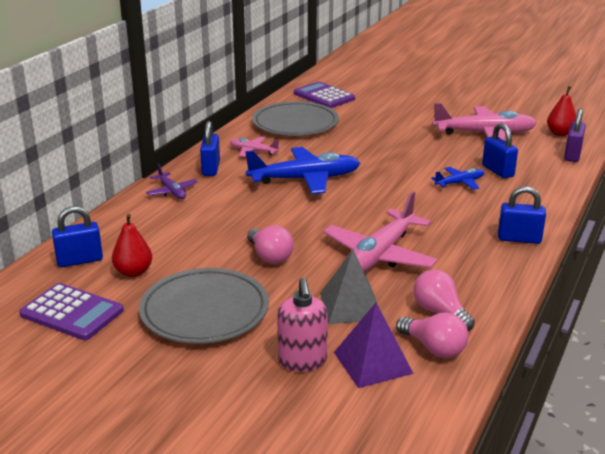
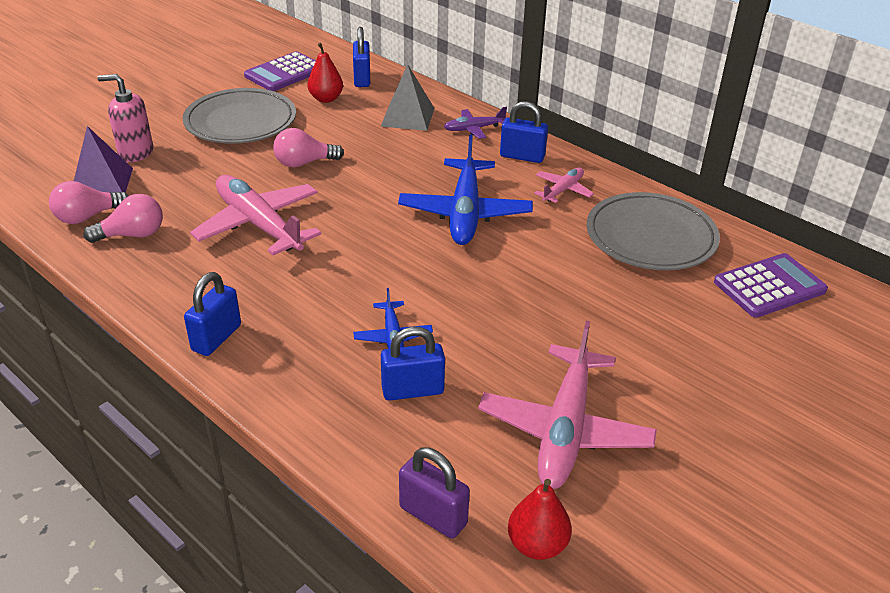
camera: 105 degrees right, 10 degrees up
grey pyramid [320,250,379,324] -> grey pyramid moved to [380,64,434,131]

